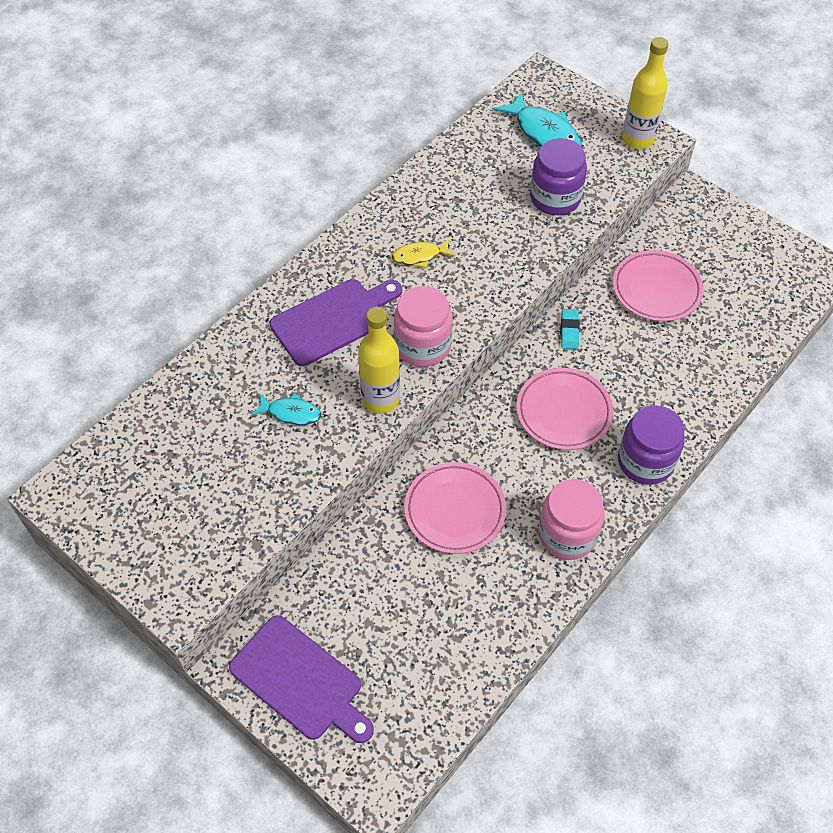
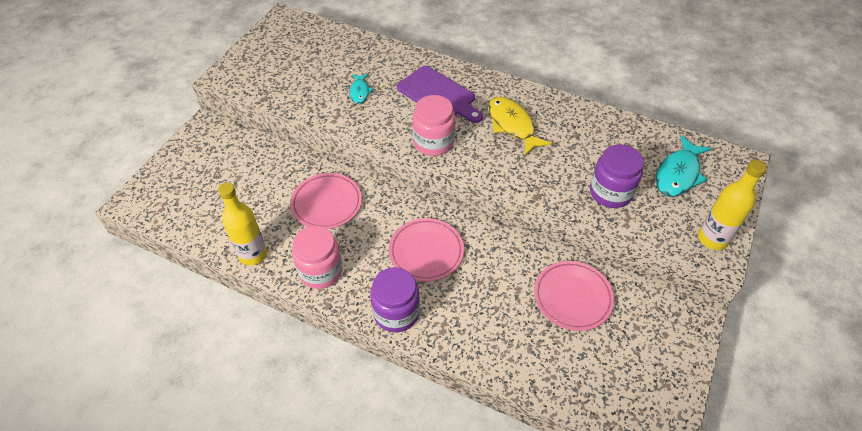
camera: 75 degrees right, 5 degrees down
purple cutting board [229,615,374,743] -> none
yellow bottle [358,307,400,414] -> yellow bottle moved to [218,182,267,265]
yellow fish [392,238,455,268] -> yellow fish [488,97,552,156], size x1.75
turquoise eraser [561,309,580,349] -> none

